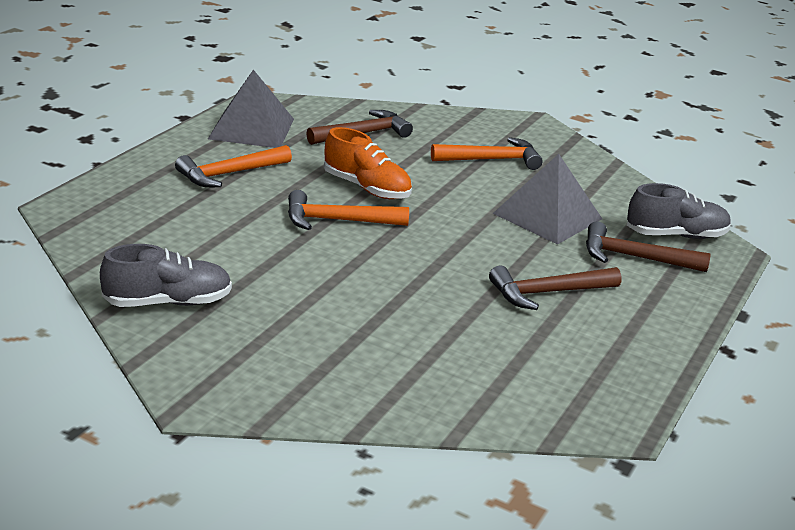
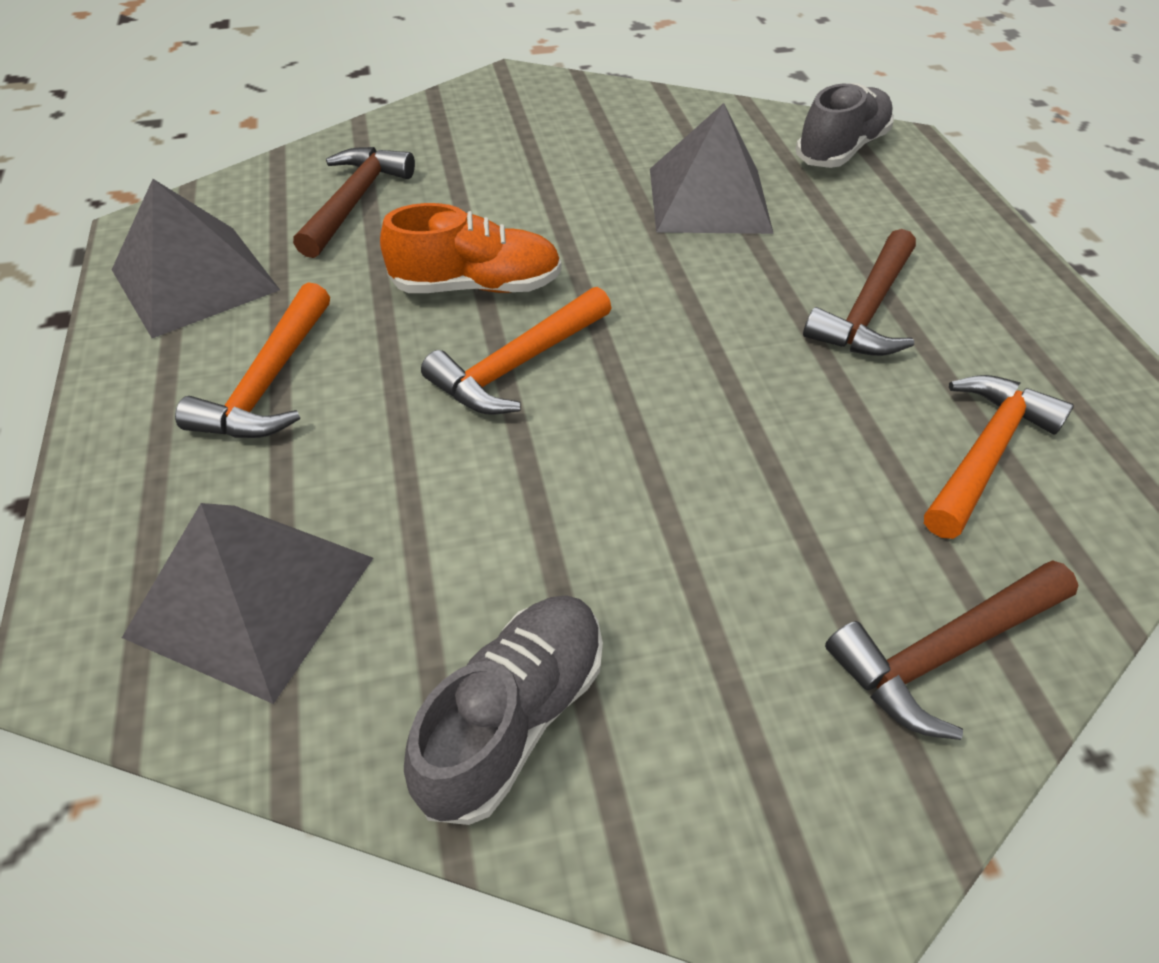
camera: 40 degrees left, 20 degrees up
orange hammer [431,137,543,170] -> orange hammer moved to [924,375,1074,539]
brown hammer [586,221,710,272] -> brown hammer moved to [825,560,1078,740]
none -> grey pyramid [122,503,373,704]

